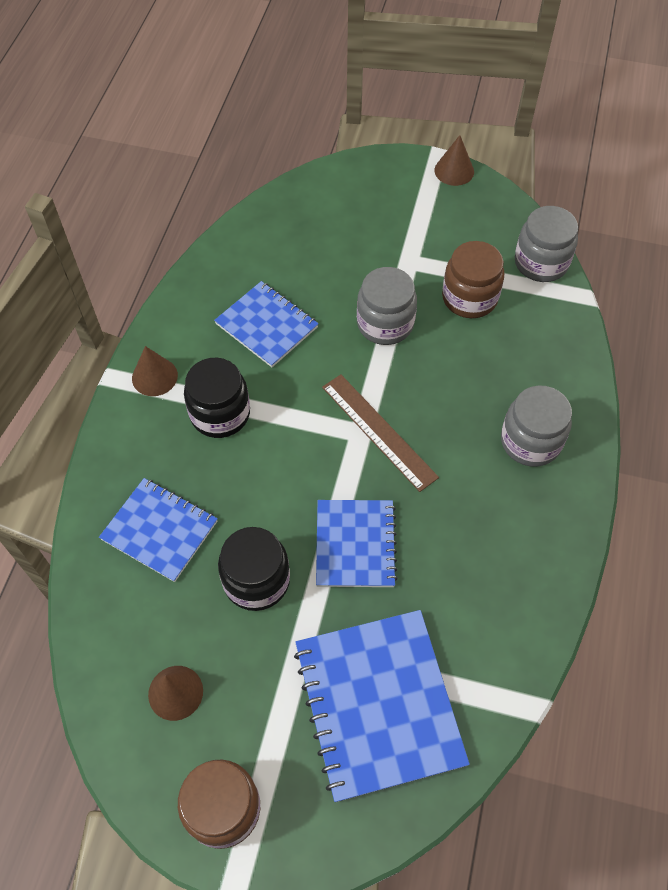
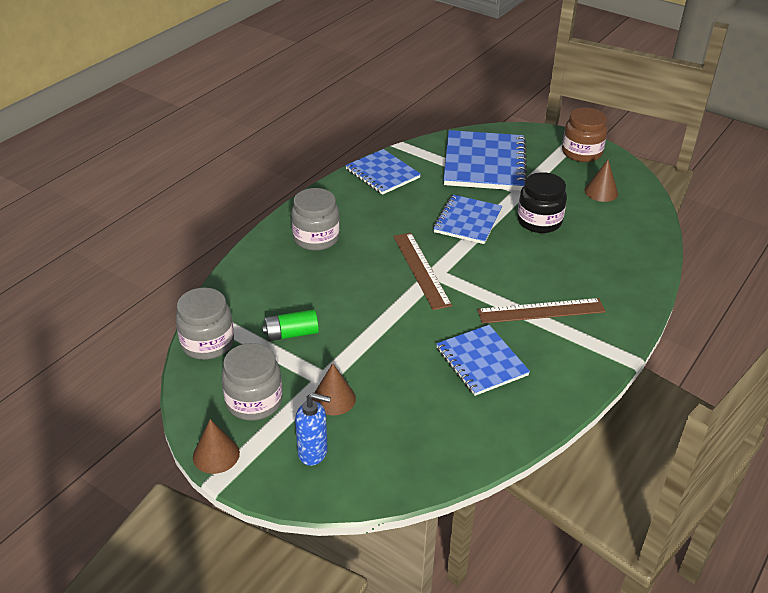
camera: 160 degrees left, 20 degrees down
blue notebook [99,478,218,582] -> blue notebook moved to [345,149,421,195]
brown cone [132,346,178,396] -> brown cone moved to [312,363,356,415]
black jar [184,358,250,438] -> brown ruler [477,298,606,324]
grey jar [357,267,417,345] -> grey jar moved to [221,343,283,421]
brown jar [442,241,504,318] -> green battery [262,309,319,341]
none -> blue soap dispenser [295,393,331,466]

